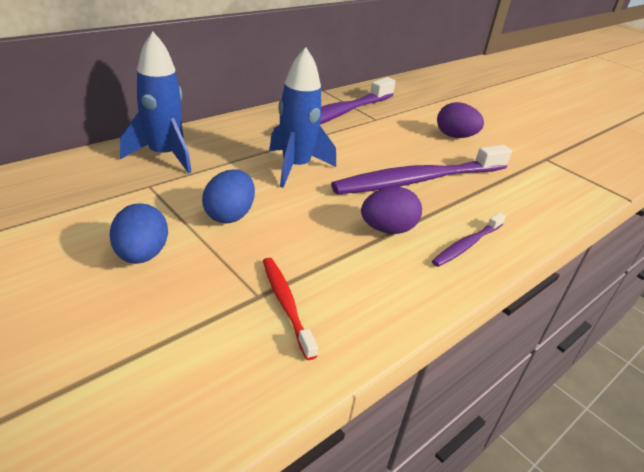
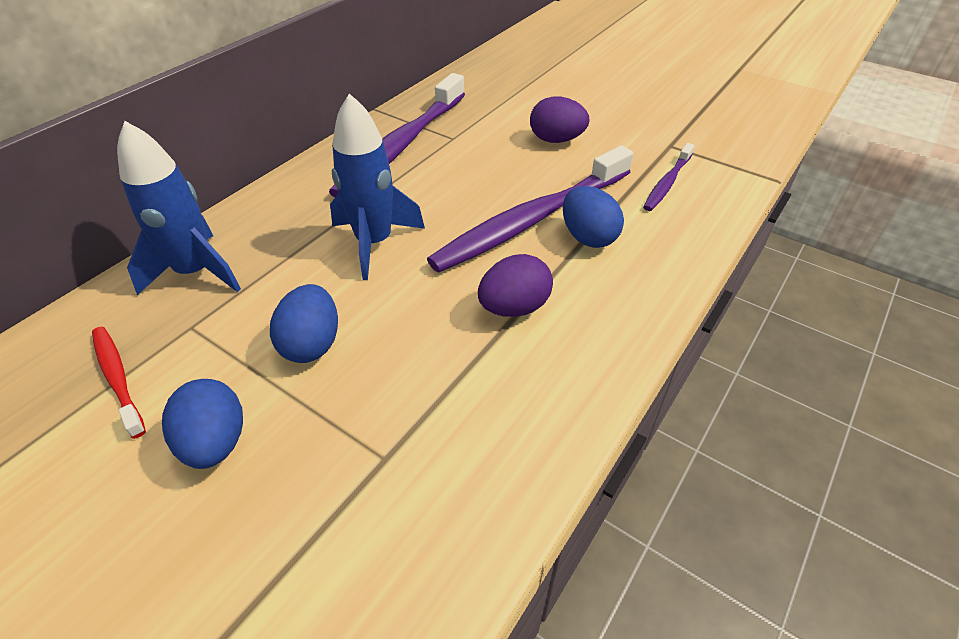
camera: 10 degrees left, 10 degrees up
red toothbrush [263,258,318,360] -> red toothbrush moved to [92,327,146,439]
purple toothbrush [432,213,506,267] -> purple toothbrush moved to [643,143,694,211]
none -> blue egg [563,186,624,248]

